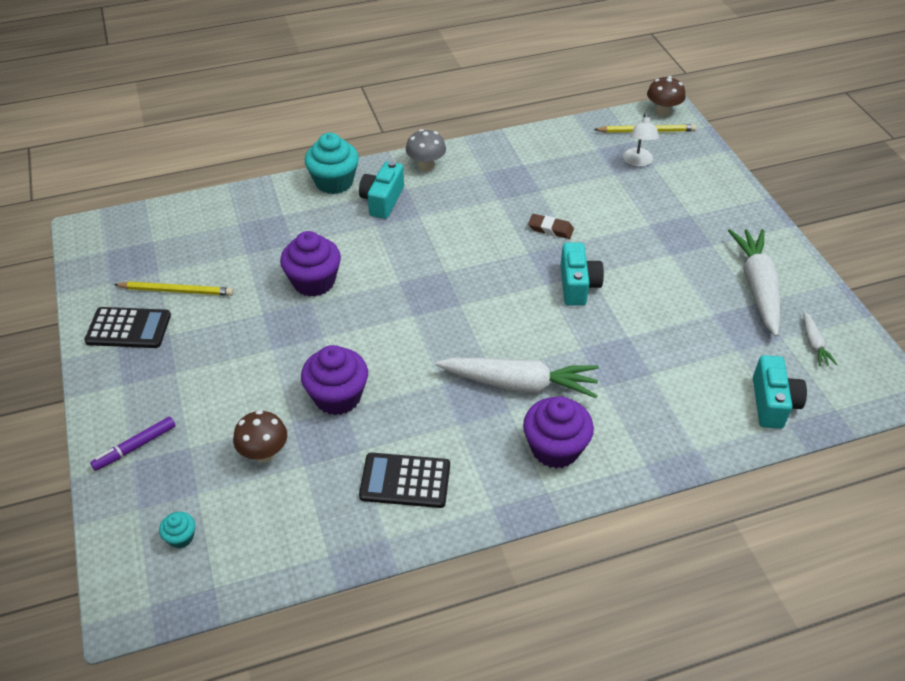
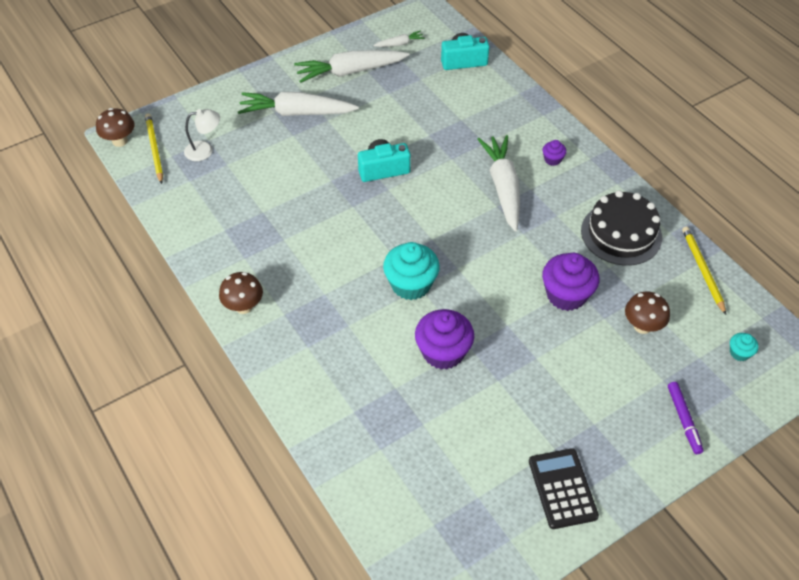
camera: 105 degrees left, 5 degrees up
purple marker [90,417,175,471] -> purple marker turned 45 degrees clockwise [668,382,703,454]
yellow pencil [113,282,233,296] -> yellow pencil moved to [682,227,726,315]
turquoise cupcake [305,133,359,194] -> turquoise cupcake moved to [383,242,440,300]
turquoise camera [359,161,404,219] -> none
black calculator [359,453,450,508] -> black cake [581,190,662,266]
grey mushroom [406,129,446,171] -> brown mushroom [219,272,263,314]
purple cupcake [523,397,594,468] -> purple cupcake [543,140,566,166], size x0.48
brown eraser [528,214,574,239] -> none
none -> white carrot [238,92,359,116]

